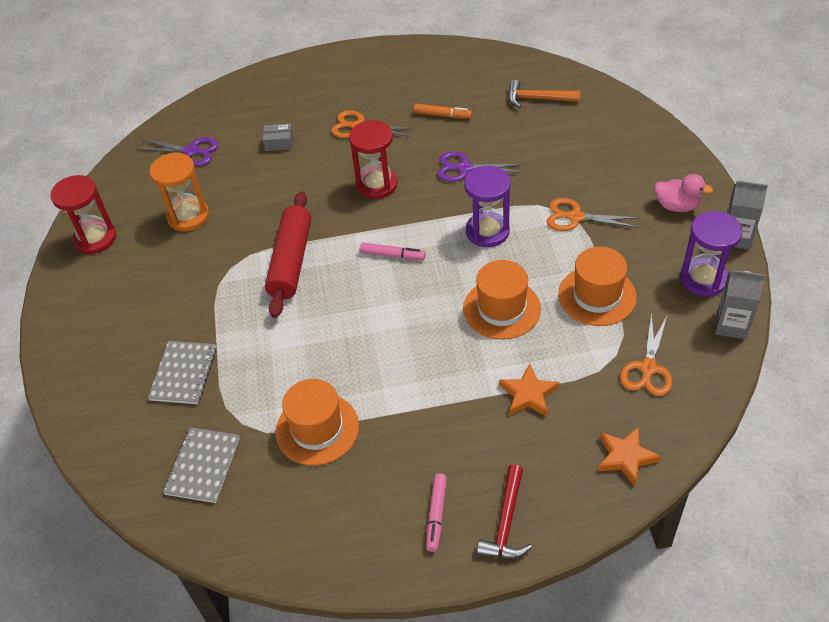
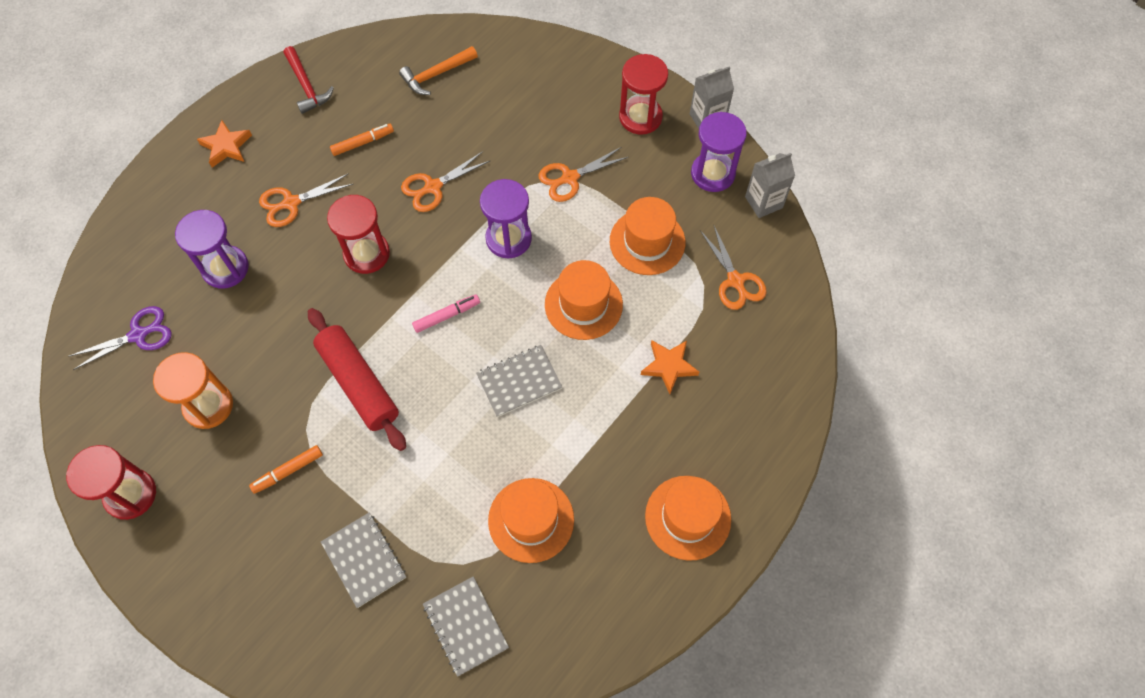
camera: 45 degrees left, 15 degrees up
grey box [263,124,293,151] -> purple hourglass [175,210,249,288]
pink marker [426,473,447,552] -> orange hat [645,476,731,561]
purple scissors [437,152,524,182] -> orange scissors [401,151,491,212]
red hammer [477,464,532,559] -> red hammer moved to [283,46,334,114]
orange star [598,427,661,486] -> orange star moved to [197,120,252,167]
pink duck [654,174,713,212] -> red hourglass [619,54,668,135]
none -> orange marker [249,445,323,494]
none -> grey notebook [476,345,562,417]

